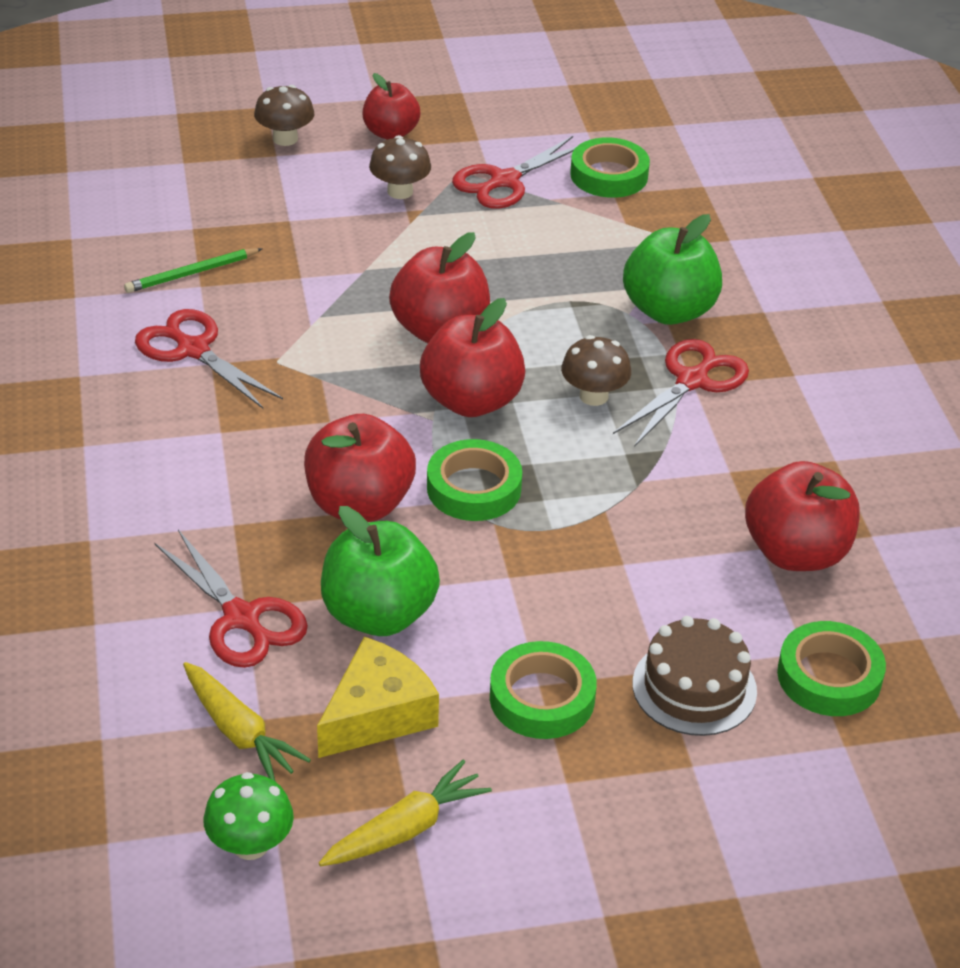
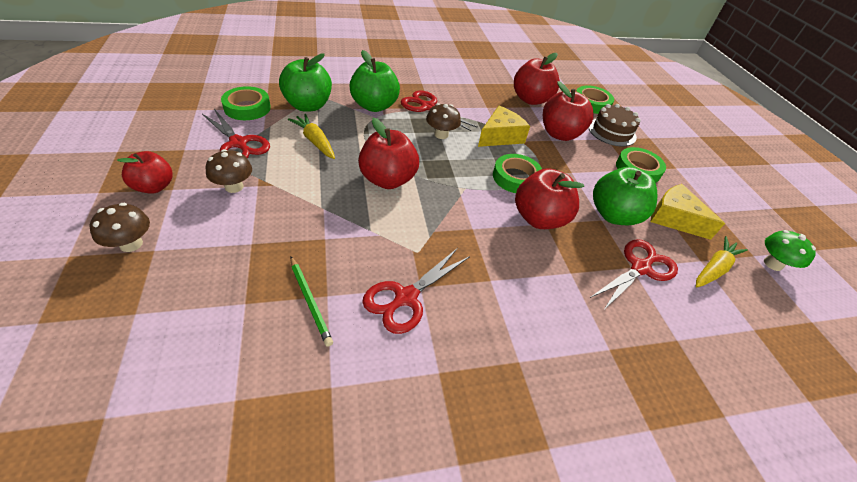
camera: 95 degrees left, 5 degrees up
yellow carrot [319,760,492,866] -> yellow carrot moved to [288,114,335,159]
red apple [420,298,525,417] -> red apple moved to [543,81,593,141]
none -> green apple [279,54,332,112]
none -> yellow cheese [478,106,530,147]

